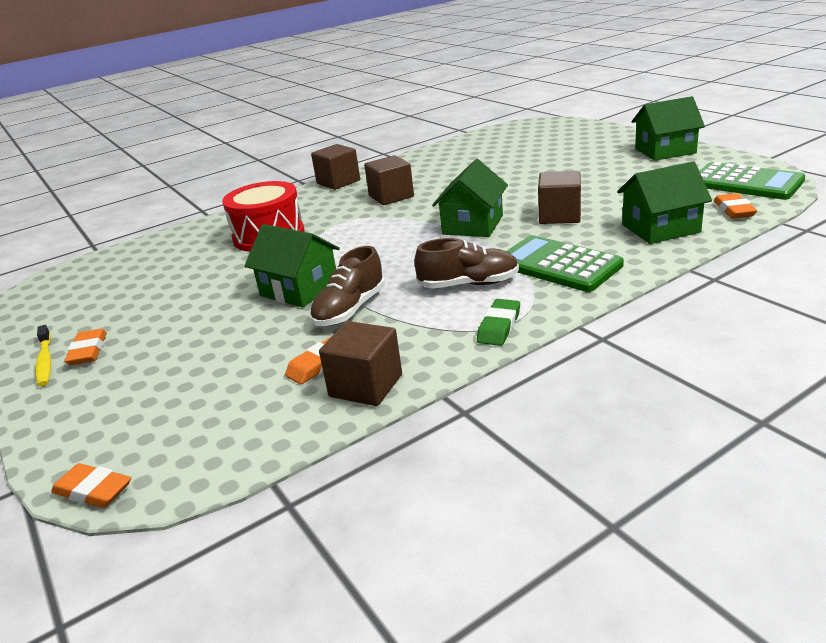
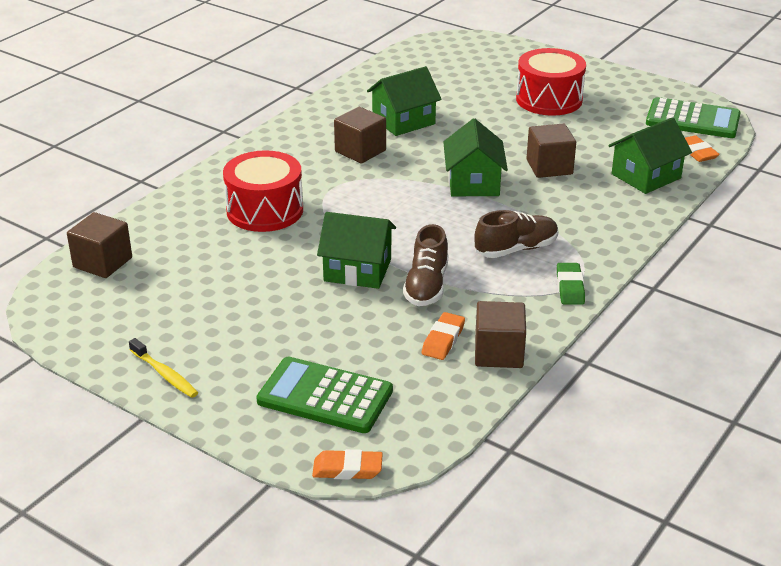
camera: 25 degrees left, 5 degrees up
orange eraser [64,329,107,365] -> none
brown cube [311,144,360,190] -> brown cube moved to [67,212,132,278]
green calculator [507,235,624,292] -> green calculator moved to [256,357,393,433]
green house [632,96,705,161] -> green house moved to [367,66,442,136]
none -> red drum [516,48,586,116]

